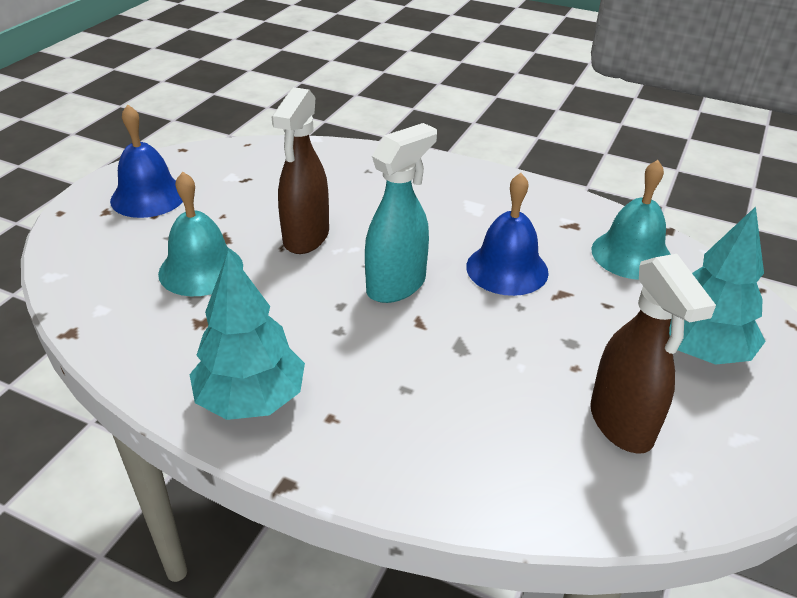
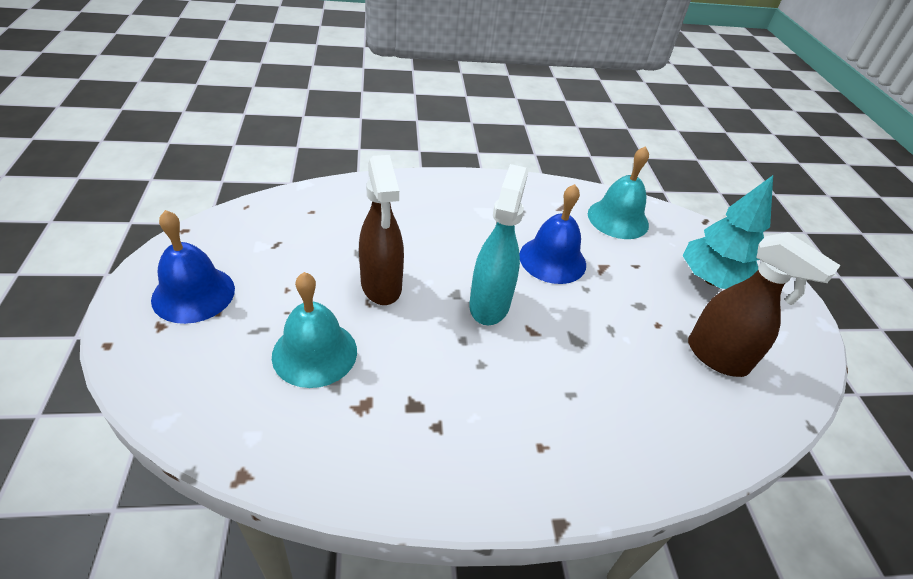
camera: 35 degrees left, 5 degrees up
turquoise tree [189,250,305,420] -> none

